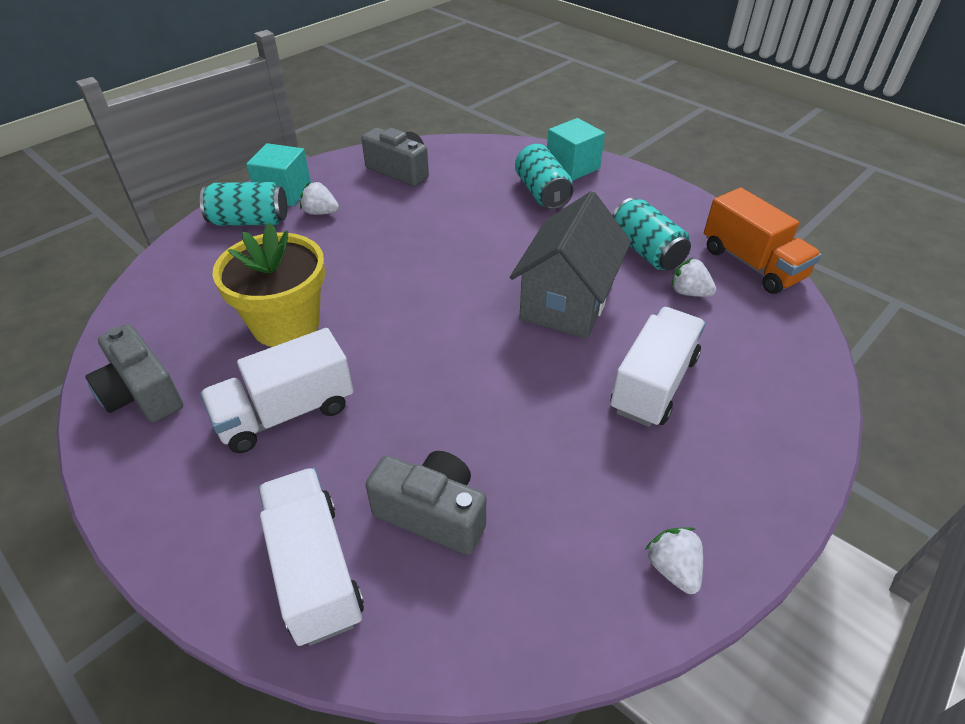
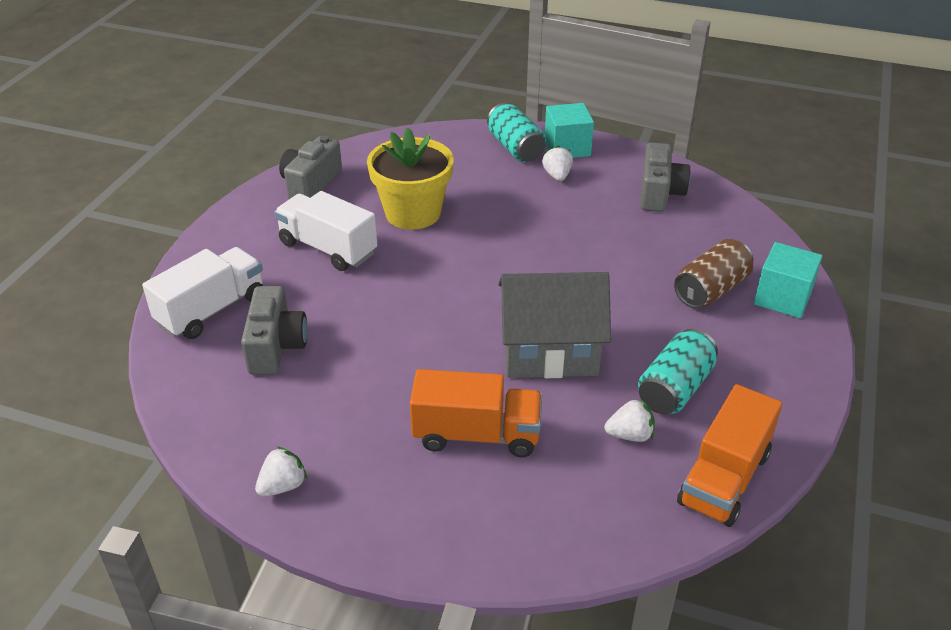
camera: 65 degrees right, 5 degrees down
turquoise can [515,144,573,210] -> brown can [674,239,753,308]
white truck [610,307,706,427] -> orange truck [410,369,542,457]
white strawberry [671,258,716,297] -> white strawberry turned 75 degrees clockwise [604,398,655,442]

